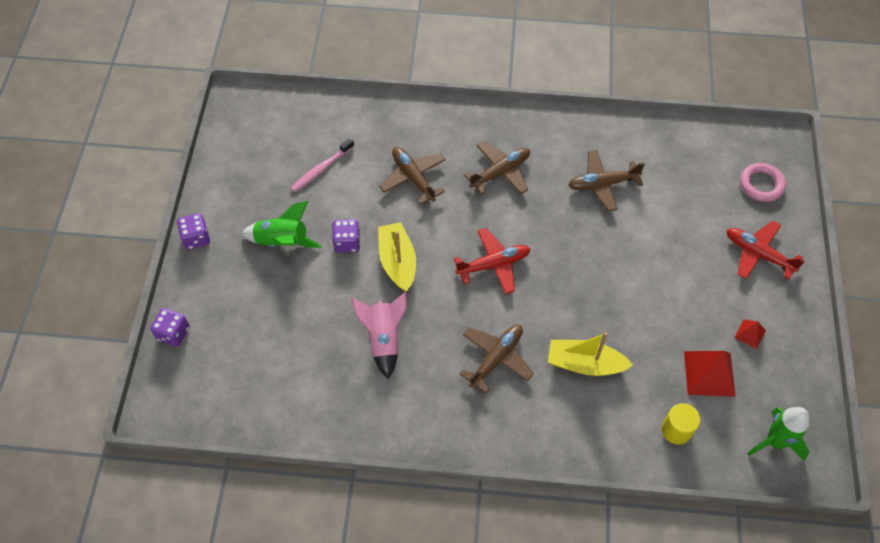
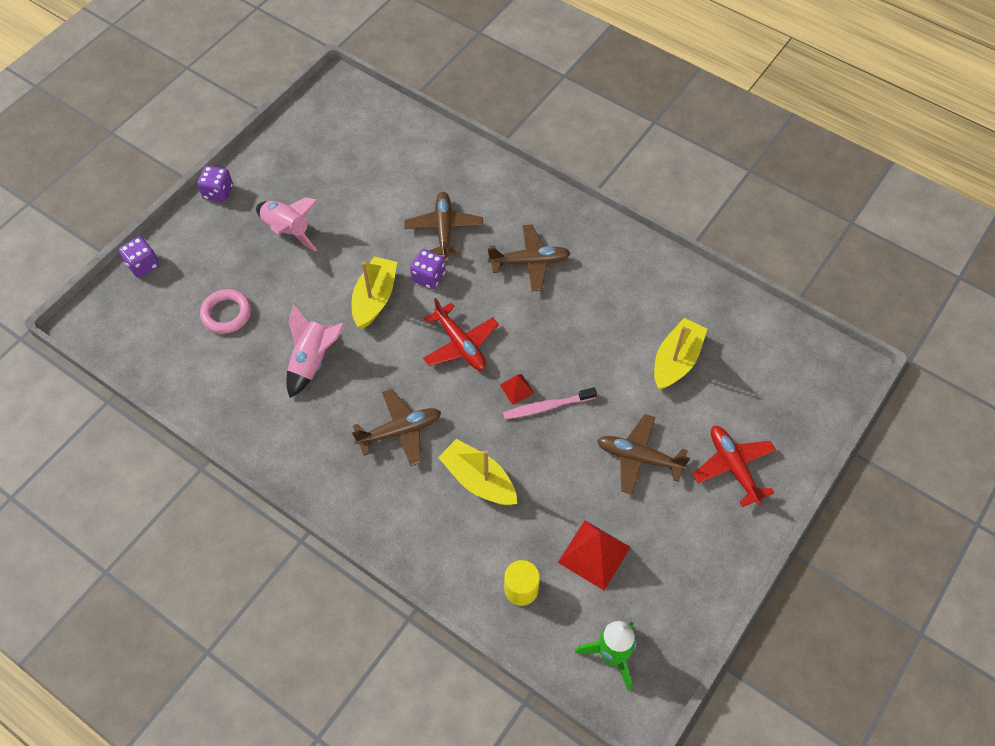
camera: 30 degrees right, 0 degrees up
green rocket [241,201,322,248] -> pink rocket [256,197,318,252]
pink toothbrush [291,138,354,192] -> pink toothbrush moved to [503,387,597,419]
purple dice [332,219,360,253] -> purple dice moved to [410,249,446,290]
red plane [453,228,530,294] -> red plane turned 45 degrees clockwise [423,298,499,371]
brown plane [568,150,645,212] -> brown plane moved to [597,414,690,495]
red pyramid [734,319,766,349] -> red pyramid moved to [500,374,534,405]
pink ring [740,163,786,202] -> pink ring moved to [200,289,251,334]
none -> yellow boat [654,318,707,390]

